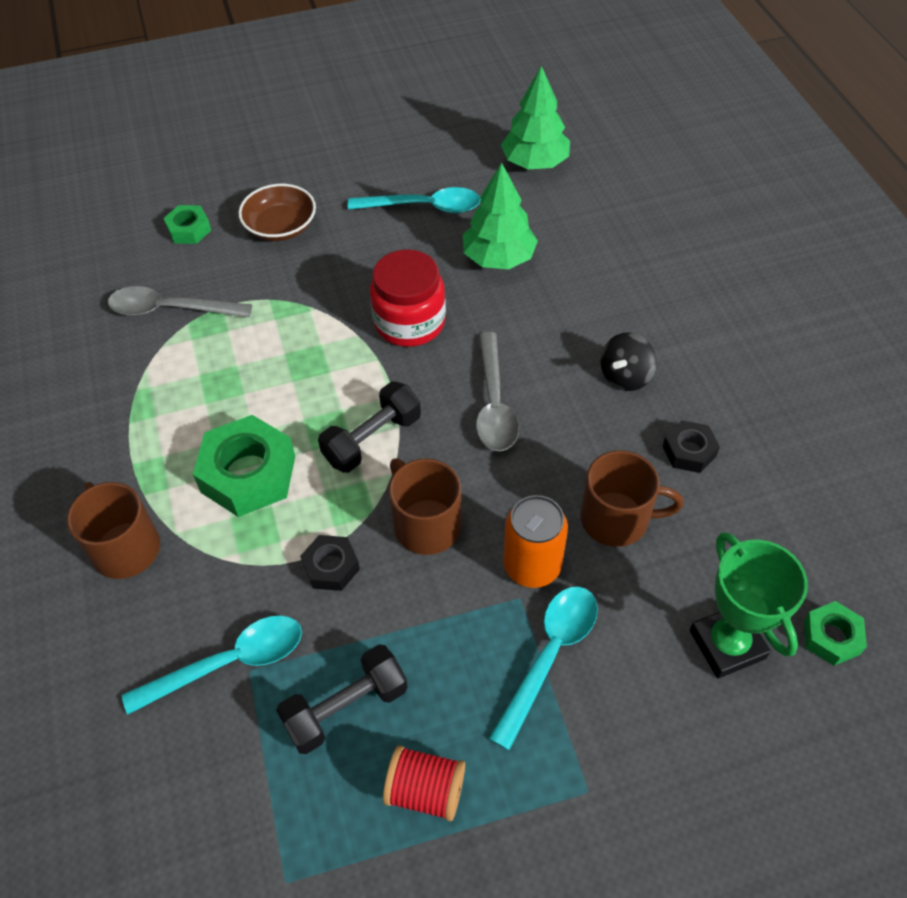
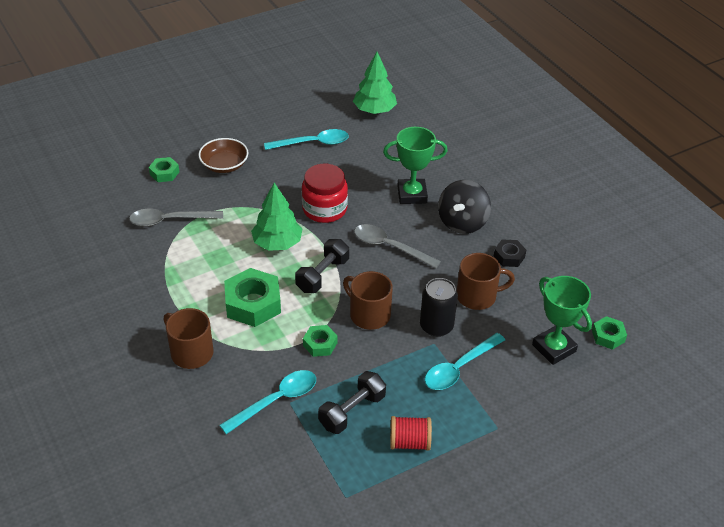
camera: 15 degrees left, 10 degrees down
black nut [300,535,360,591] -> green nut [303,325,338,357]
green tree [463,163,538,269] -> green tree moved to [251,183,302,251]
grey spoon [476,332,519,451] -> grey spoon turned 135 degrees clockwise [354,224,441,268]
turquoise spoon [489,586,598,750] -> turquoise spoon turned 150 degrees counterclockwise [425,333,505,390]
orange can [503,495,568,588] -> black can [420,278,458,337]
black spinning top [601,332,657,391] -> black spinning top [438,180,491,234], size x1.54
none -> green trophy [383,127,448,204]

